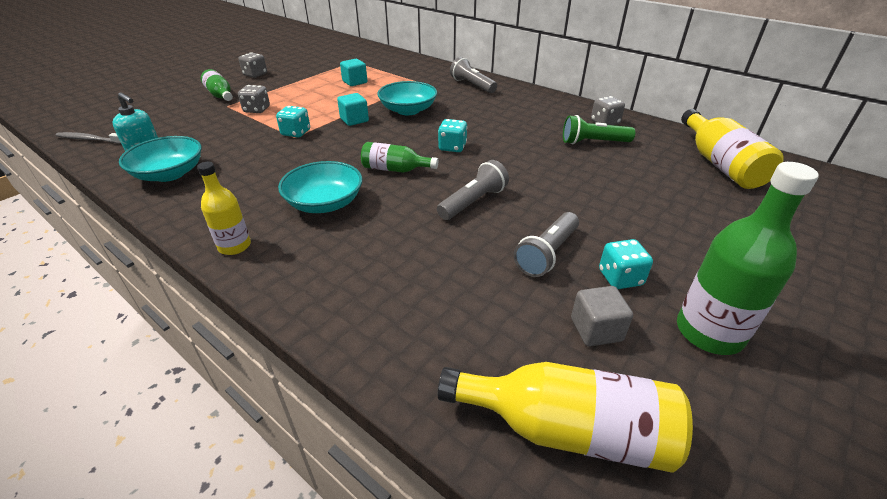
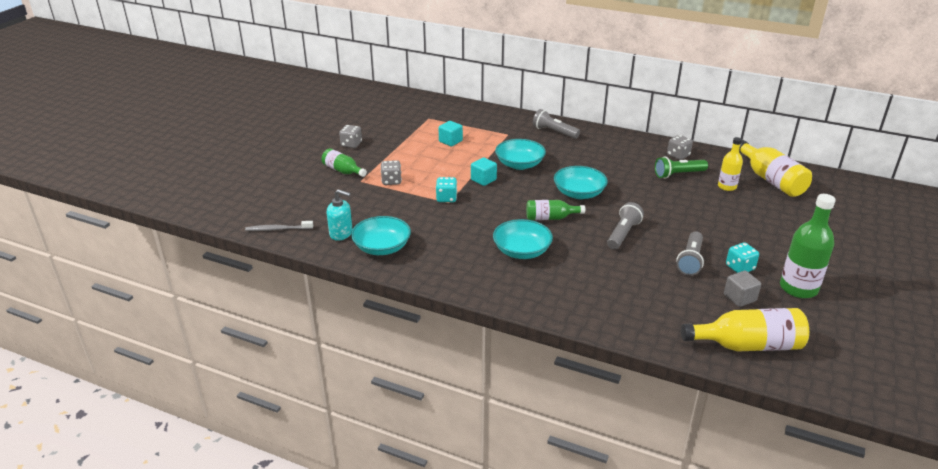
camera: 15 degrees left, 5 degrees down
yellow bottle [197,162,251,255] -> yellow bottle moved to [718,137,743,191]
turquoise dice [438,119,468,152] -> turquoise bowl [554,166,608,199]

